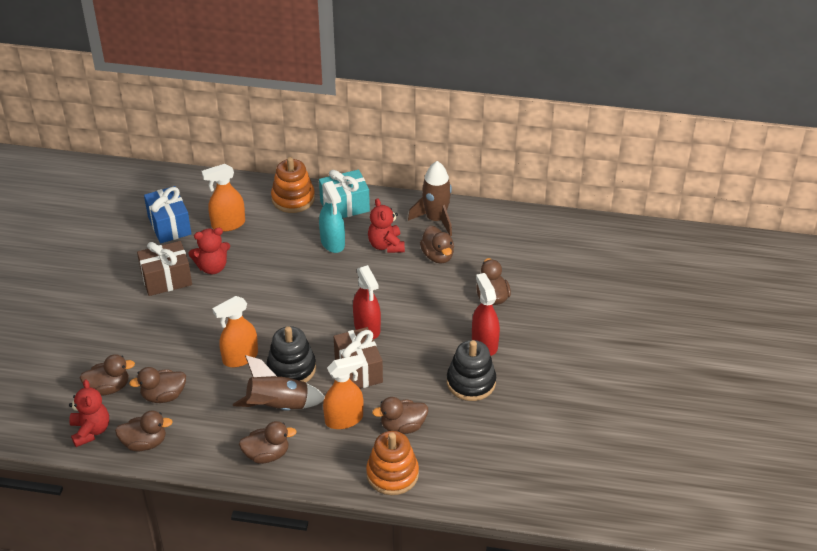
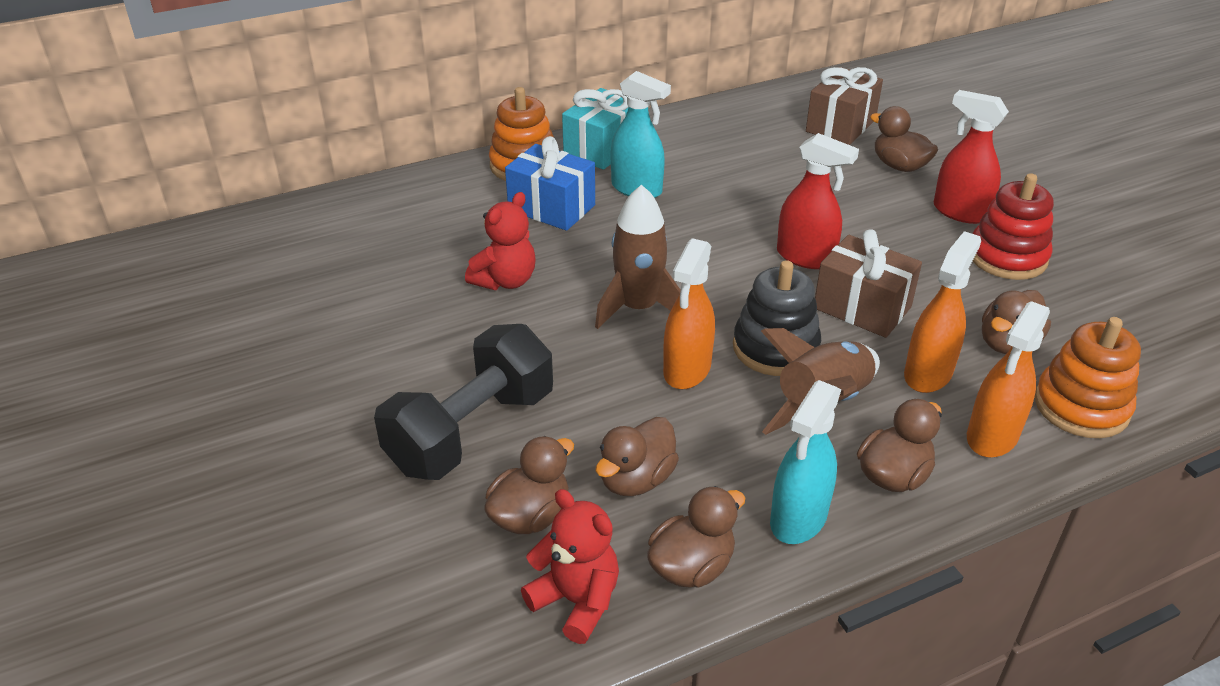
camera: 35 degrees left, 5 degrees down
brown gift [137,241,192,296] -> brown gift moved to [806,67,883,145]
blue gift [144,186,191,244] -> blue gift moved to [505,136,595,231]
orange spray bottle [202,164,245,232] -> orange spray bottle moved to [967,301,1050,458]
red teddy bear [368,198,405,253] -> none
brown rocket [408,161,452,236] -> brown rocket moved to [595,184,681,329]
brown duck [420,226,454,264] -> none
black stacking toy [447,340,496,401] -> red stacking toy [972,173,1054,280]
none -> black dumbbell [374,324,553,480]
none -> turquoise spray bottle [770,380,841,544]

